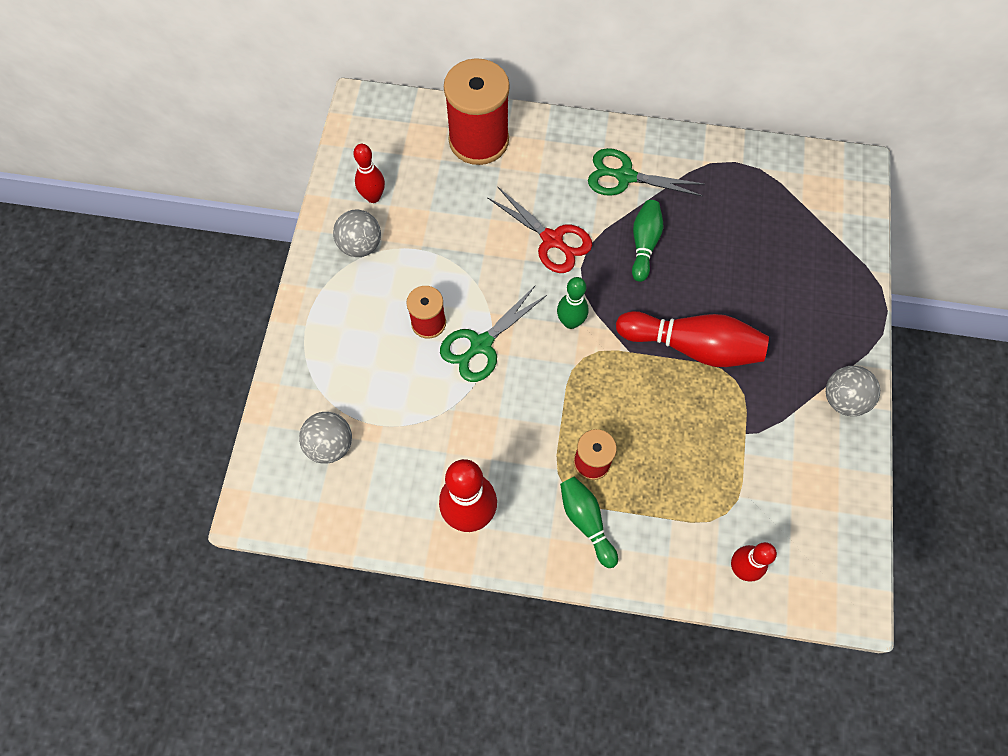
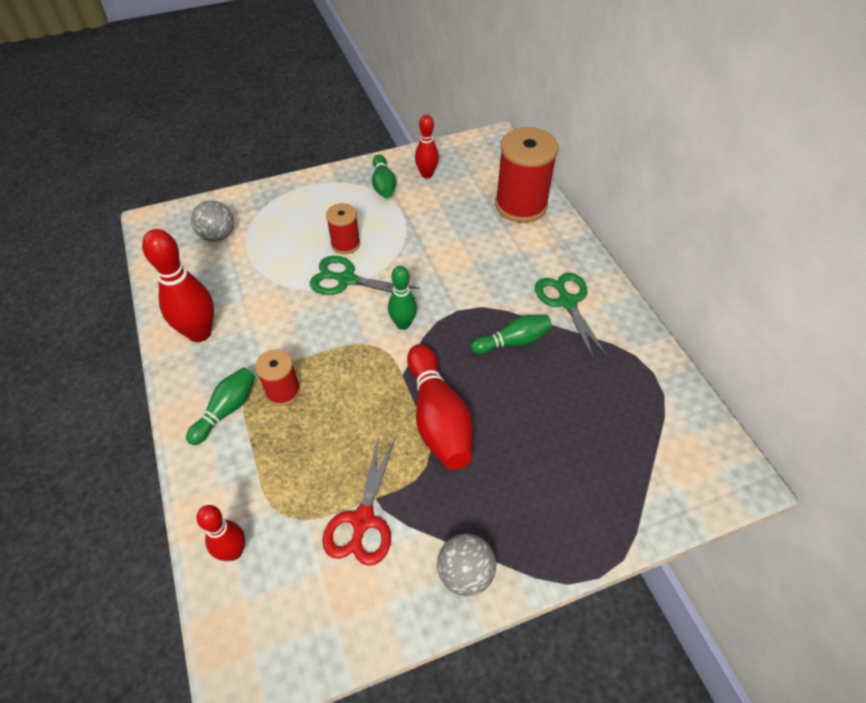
camera: 60 degrees right, 15 degrees down
grey ball [333,210,381,257] -> green bowling pin [372,154,396,198]
red scissors [487,187,592,273] -> red scissors moved to [322,435,395,566]

